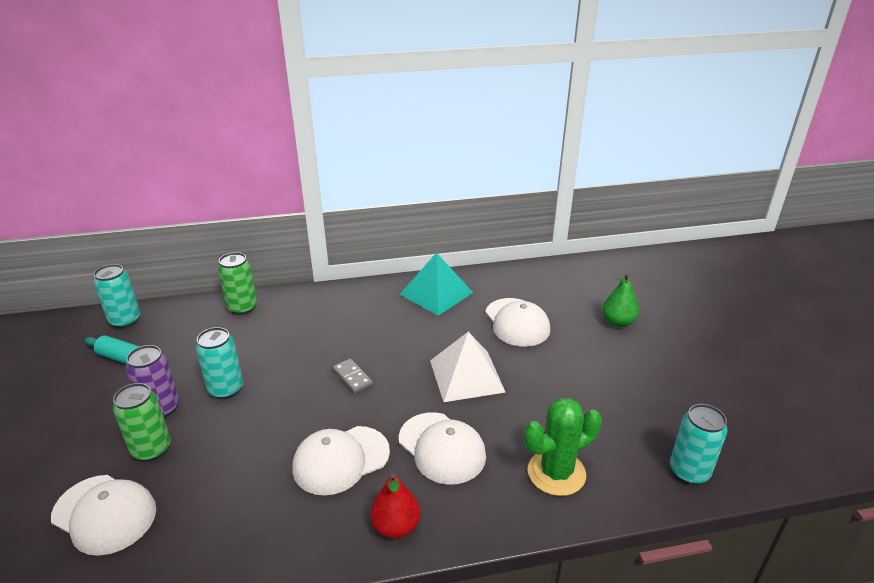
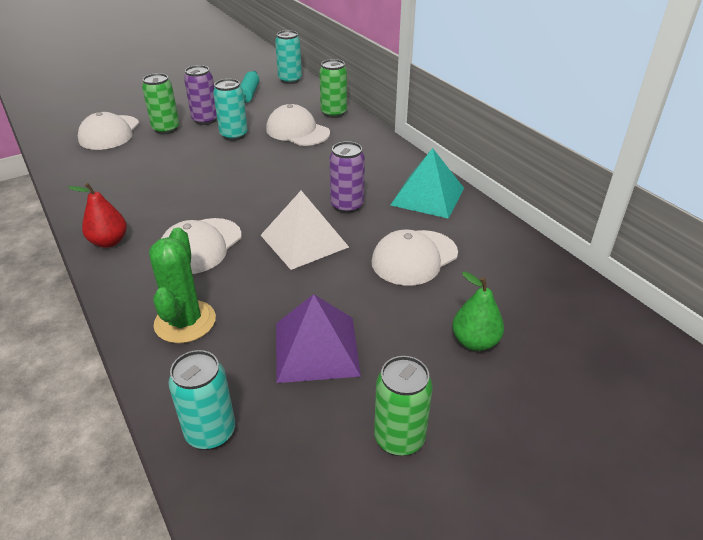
camera: 70 degrees right, 5 degrees up
white cap [292,426,390,496] -> white cap moved to [266,104,330,146]
grey domino [333,358,373,393] -> none
green cactus [524,398,602,496] -> green cactus turned 45 degrees clockwise [149,228,216,343]
none -> purple pyramid [276,294,361,383]
none -> purple can [329,141,365,214]
none -> green can [374,356,433,456]

